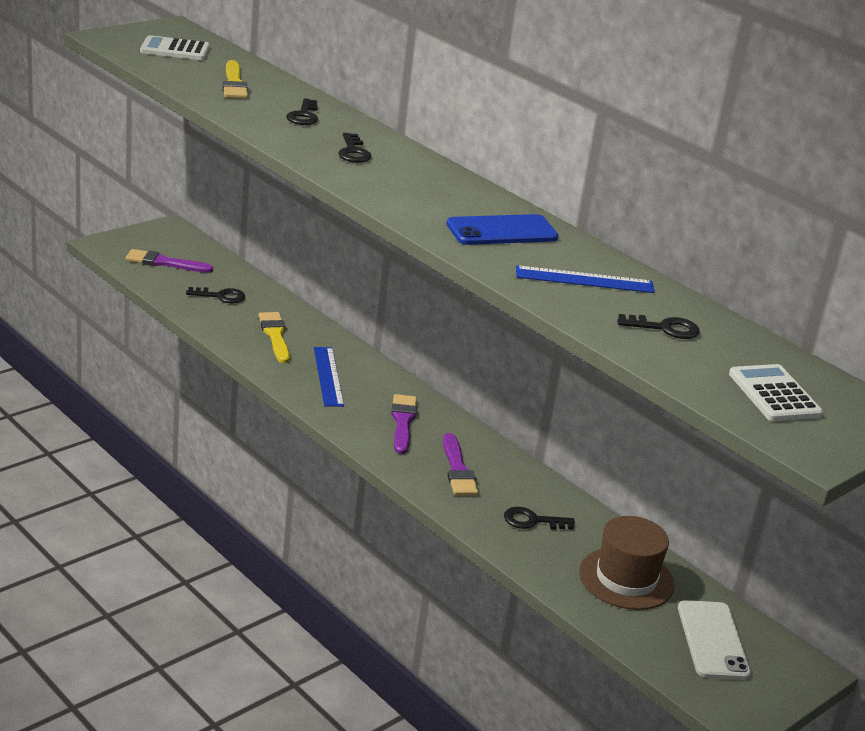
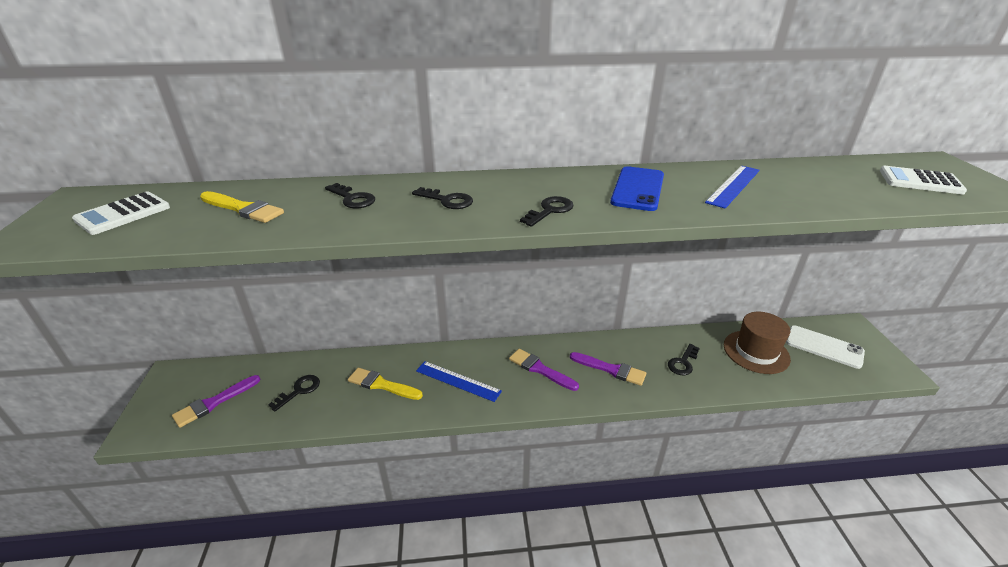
camera: 50 degrees left, 5 degrees up
black key [617,314,700,339] -> black key moved to [520,196,574,227]

